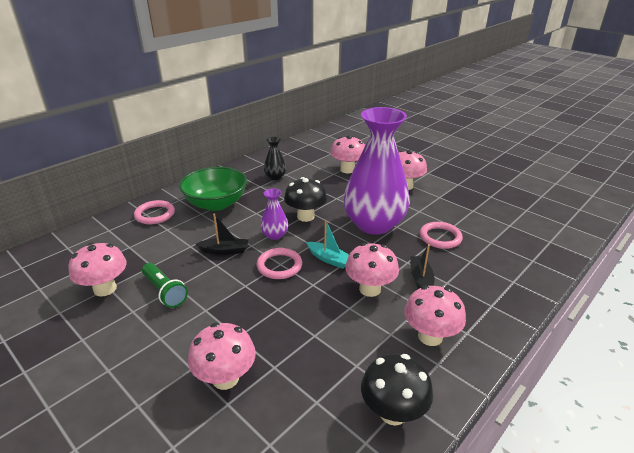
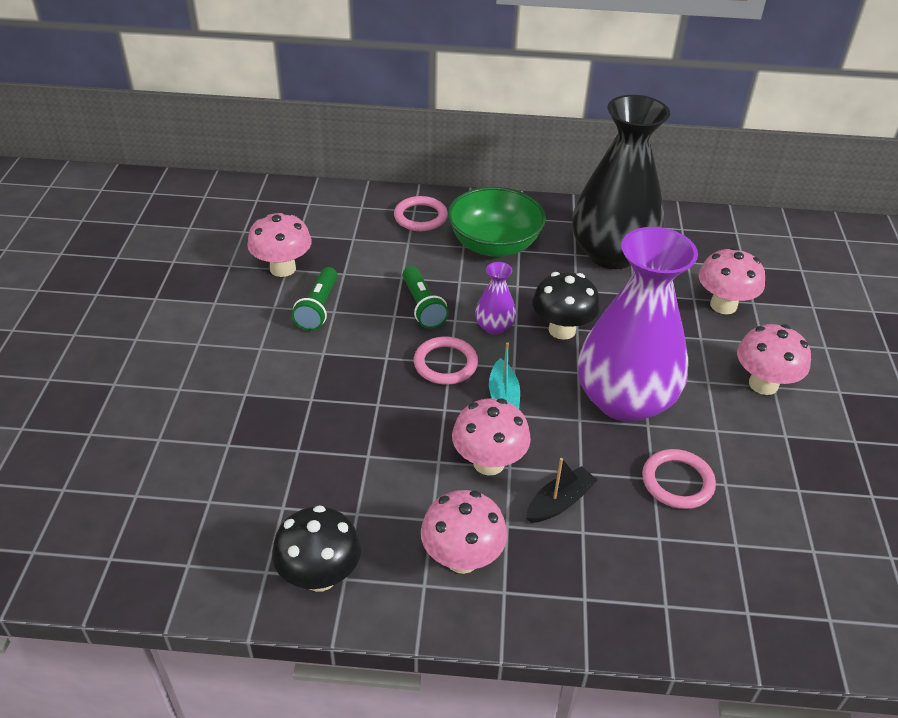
camera: 50 degrees right, 10 degrees up
pink mushroom [188,323,256,390] -> none
black boat [196,213,248,255] -> green flashlight [402,266,449,329]
black vase [264,137,286,180] -> black vase [572,95,670,269], size x2.40

